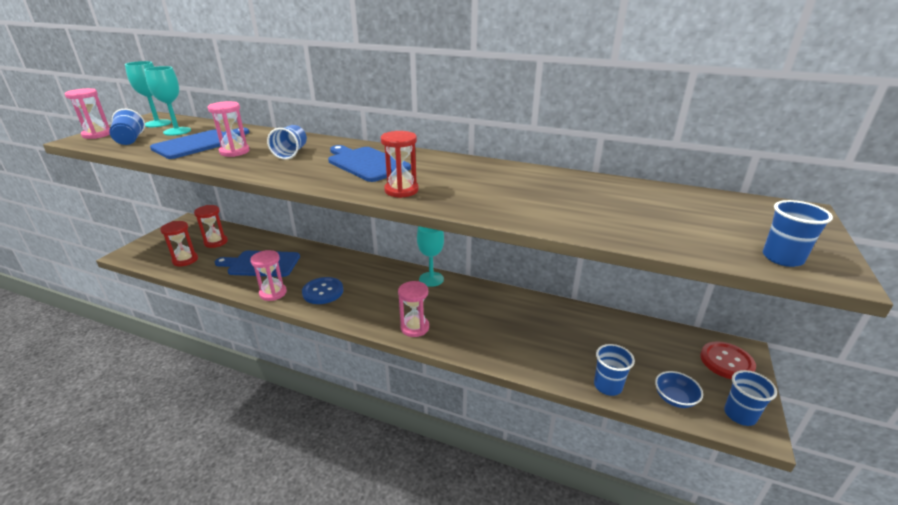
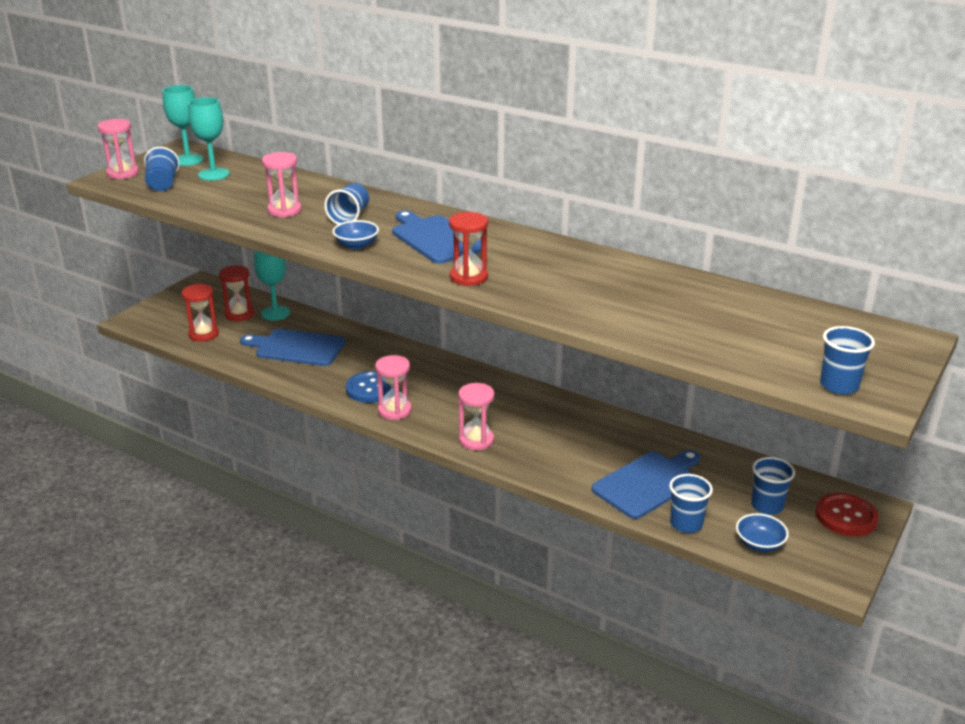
camera: 10 degrees right, 0 degrees up
blue cutting board [150,128,249,159] -> blue cutting board moved to [592,450,700,519]
pink hourglass [250,250,287,301] -> pink hourglass moved to [375,355,412,420]
turquoise goblet [417,226,444,287] -> turquoise goblet moved to [254,251,290,320]
blue cup [724,370,777,426] -> blue cup moved to [751,457,795,515]
none -> blue bowl [332,220,379,250]

